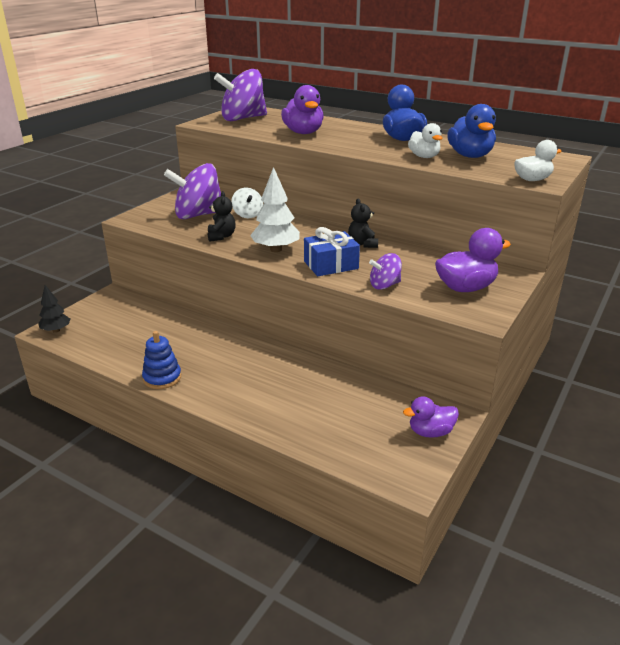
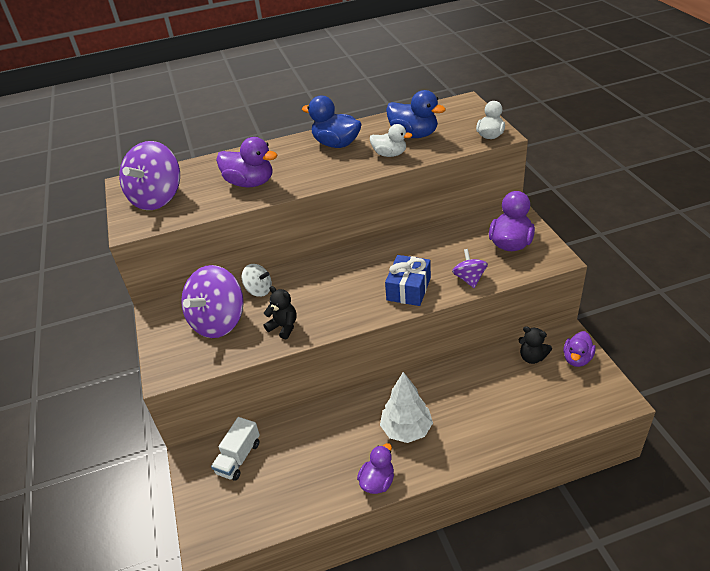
camera: 45 degrees left, 10 degrees up
black tree [38,285,70,333] -> none
blue stacking toy [142,331,181,389] -> purple duck [357,443,394,494]
white tree [250,167,300,252] -> white tree moved to [380,372,433,443]
black teddy bear [348,199,378,248] -> black teddy bear moved to [519,326,552,364]
purple spinning top [369,253,402,290] -> purple spinning top turned 150 degrees clockwise [452,249,488,288]
none -> white truck [211,417,260,481]

